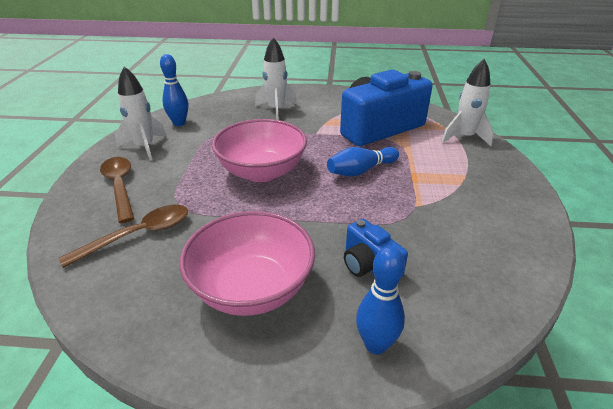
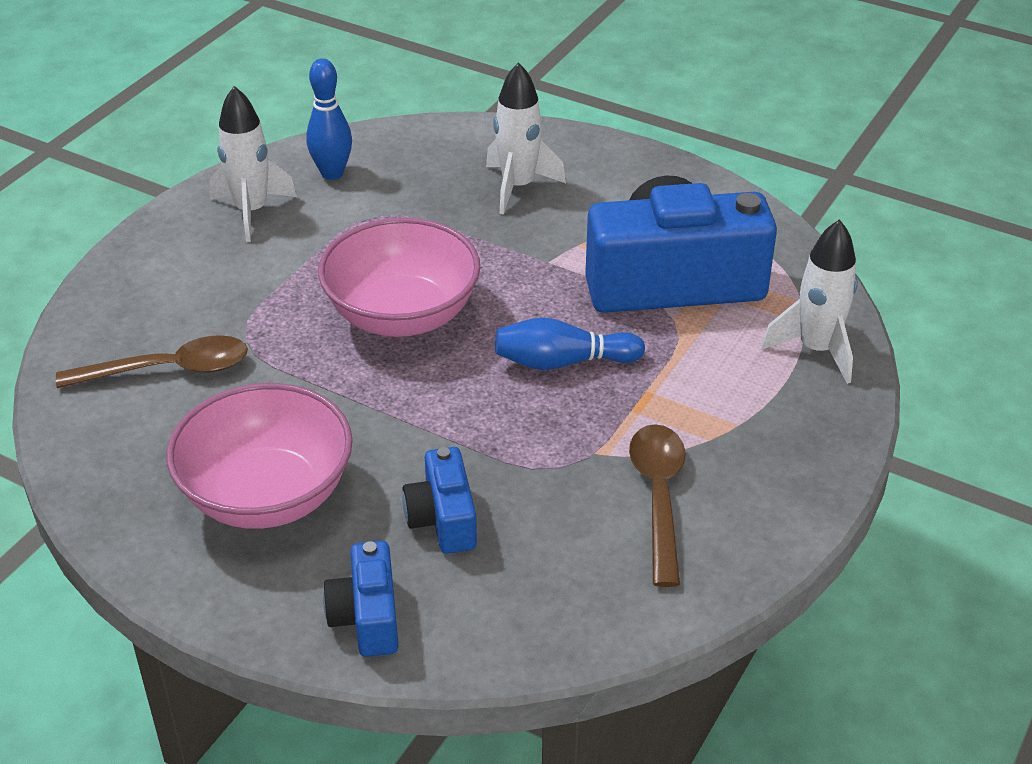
camera: 25 degrees right, 5 degrees up
brown spoon [100,157,134,223] -> brown spoon moved to [629,424,686,587]
blue bowling pin [356,246,405,354] -> blue camera [323,541,398,657]

